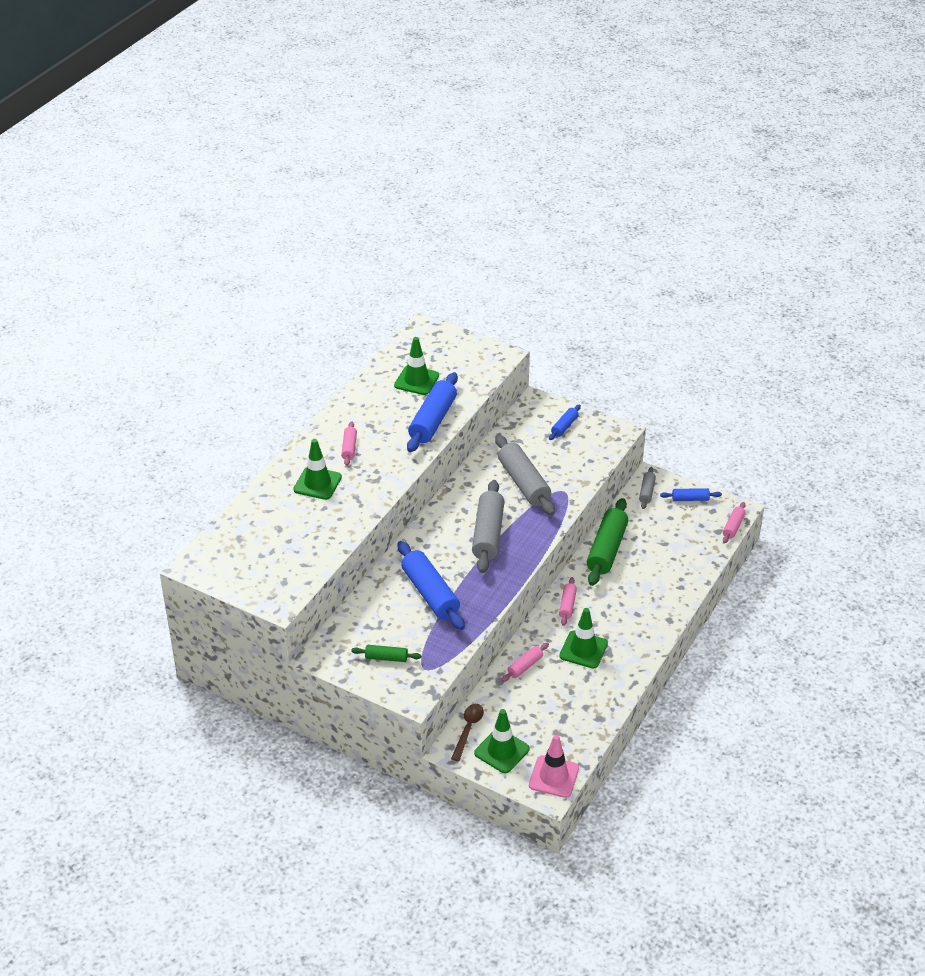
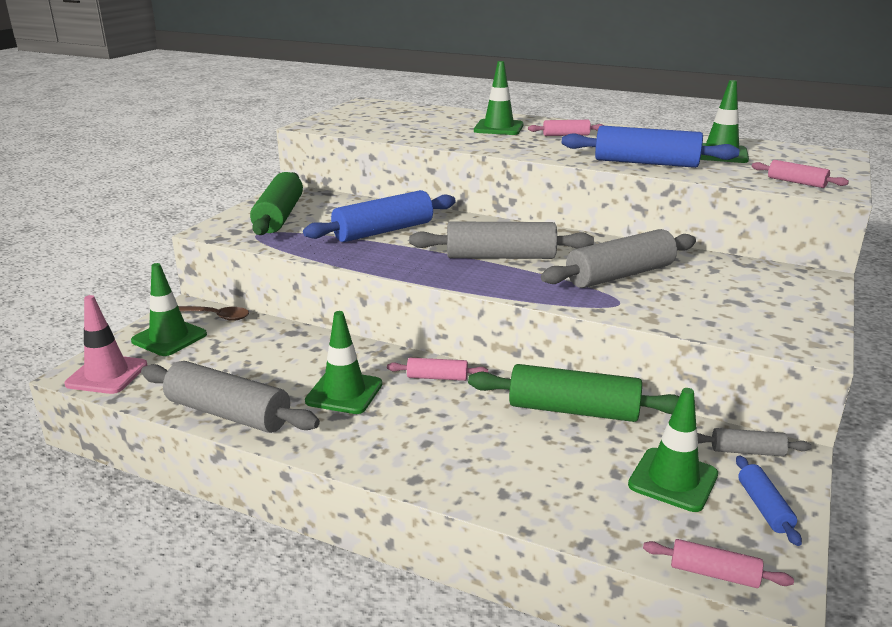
camera: 85 degrees right, 15 degrees down
green rolling pin [351,645,421,662] -> green rolling pin [250,172,303,235], size x1.98
pink rolling pin [501,643,549,682] -> pink rolling pin moved to [752,160,849,188]
blue rolling pin [549,405,581,440] -> none
none -> grey rolling pin [141,361,320,433]
none -> green traffic cone [628,388,718,512]

